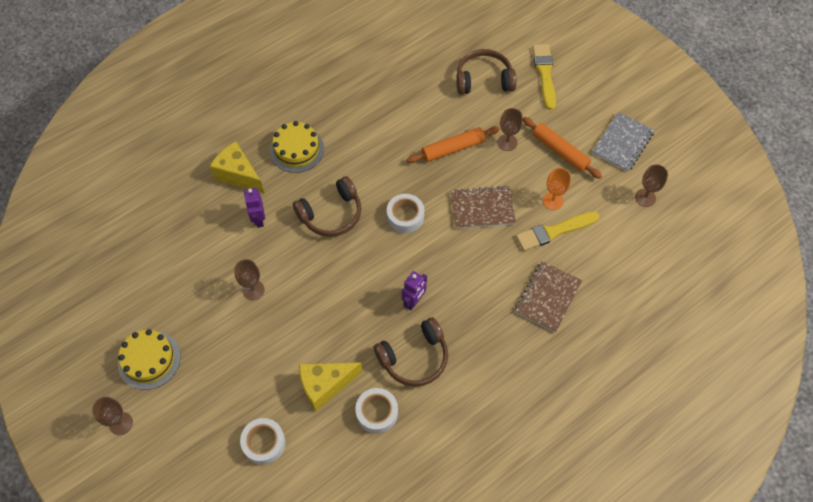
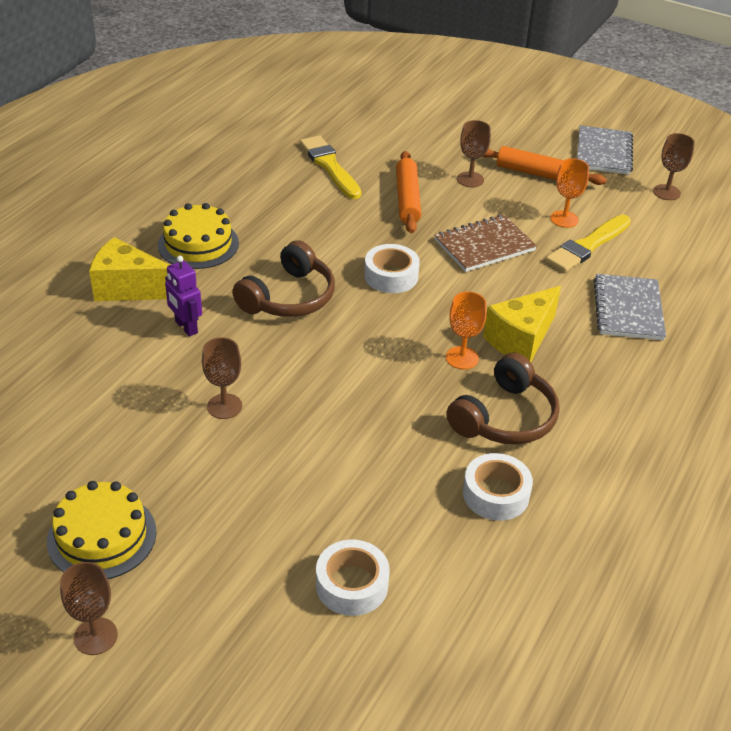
camera: 25 degrees left, 20 degrees down
yellow cheese [299,362,363,411] -> yellow cheese moved to [483,286,561,362]
purple robot [402,271,427,310] -> orange goblet [446,291,487,369]
orange rolling pin [407,126,500,163] -> orange rolling pin turned 45 degrees counterclockwise [396,151,421,233]
brown headphones [456,49,517,94] -> none
brown notebook [515,261,582,332] -> grey notebook [594,274,666,340]
yellow brush [532,44,556,110] -> yellow brush moved to [300,135,361,199]

